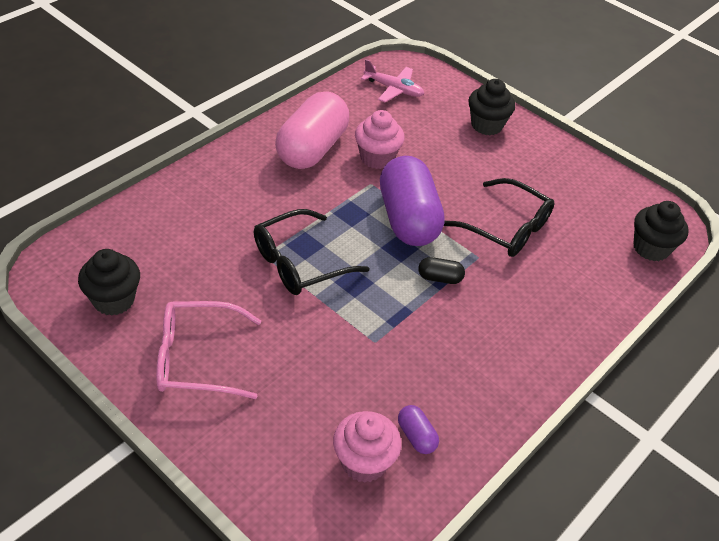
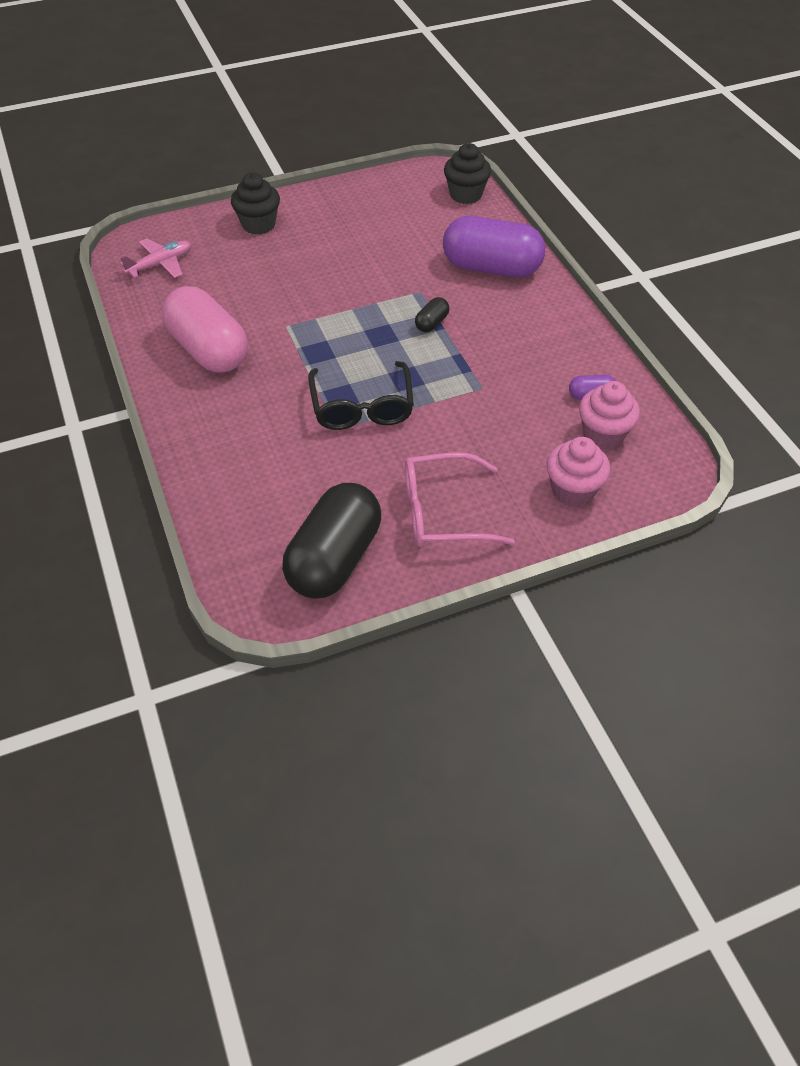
camera: 60 degrees left, 5 degrees up
black cupcake [78,249,140,316] -> black capsule [282,483,381,599]
pink glasses [156,301,261,399] -> pink glasses turned 60 degrees clockwise [405,452,515,547]
pink cupcake [355,110,405,169] -> pink cupcake moved to [547,437,610,507]
purple capsule [380,156,445,246] -> purple capsule moved to [443,216,545,278]
black glasses [444,178,554,257] -> none

